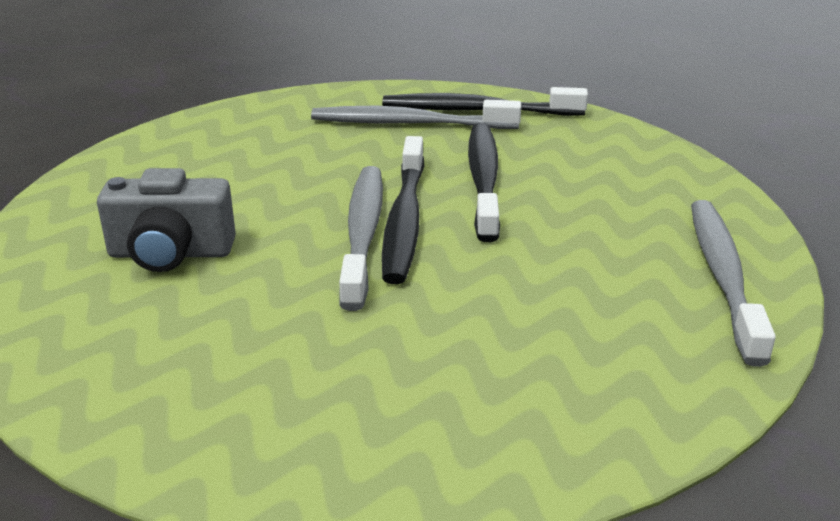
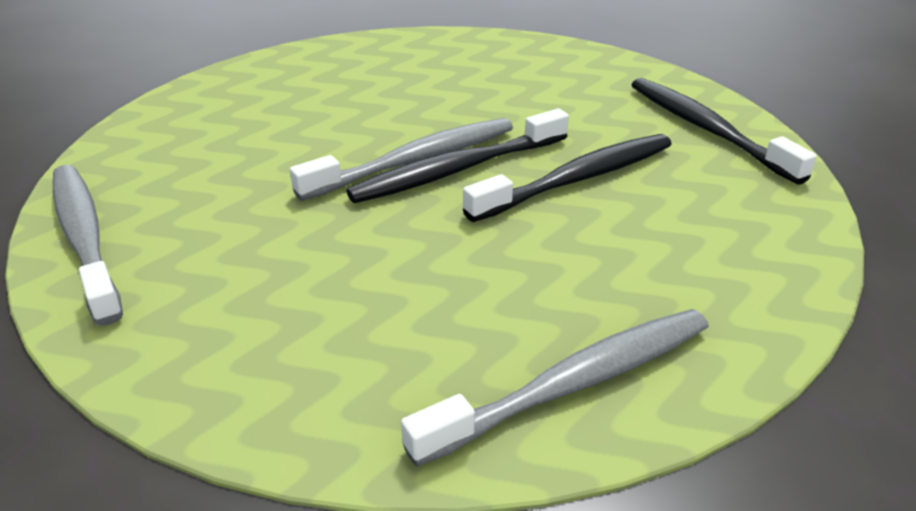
camera: 55 degrees right, 5 degrees up
grey camera [97,168,236,272] -> none
grey toothbrush [311,100,521,129] -> grey toothbrush moved to [53,165,123,326]

